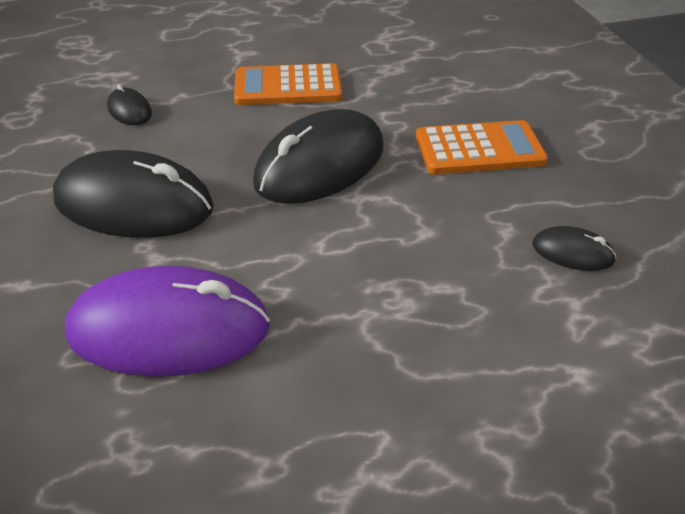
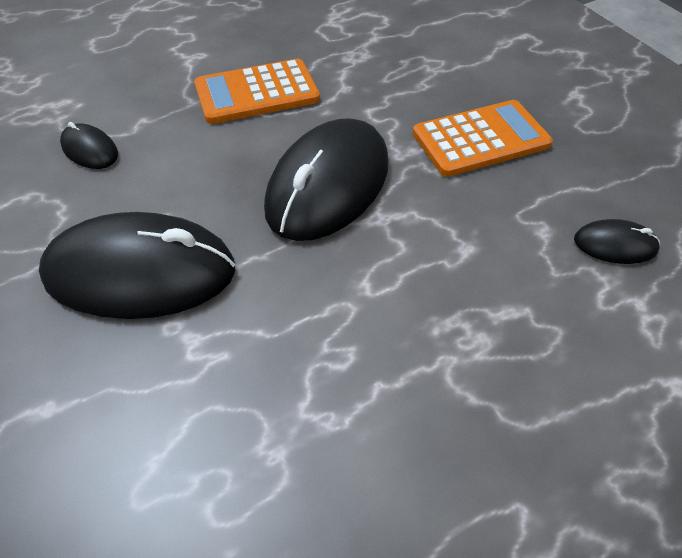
camera: 15 degrees left, 10 degrees up
purple mouse [65,266,270,377] -> none

